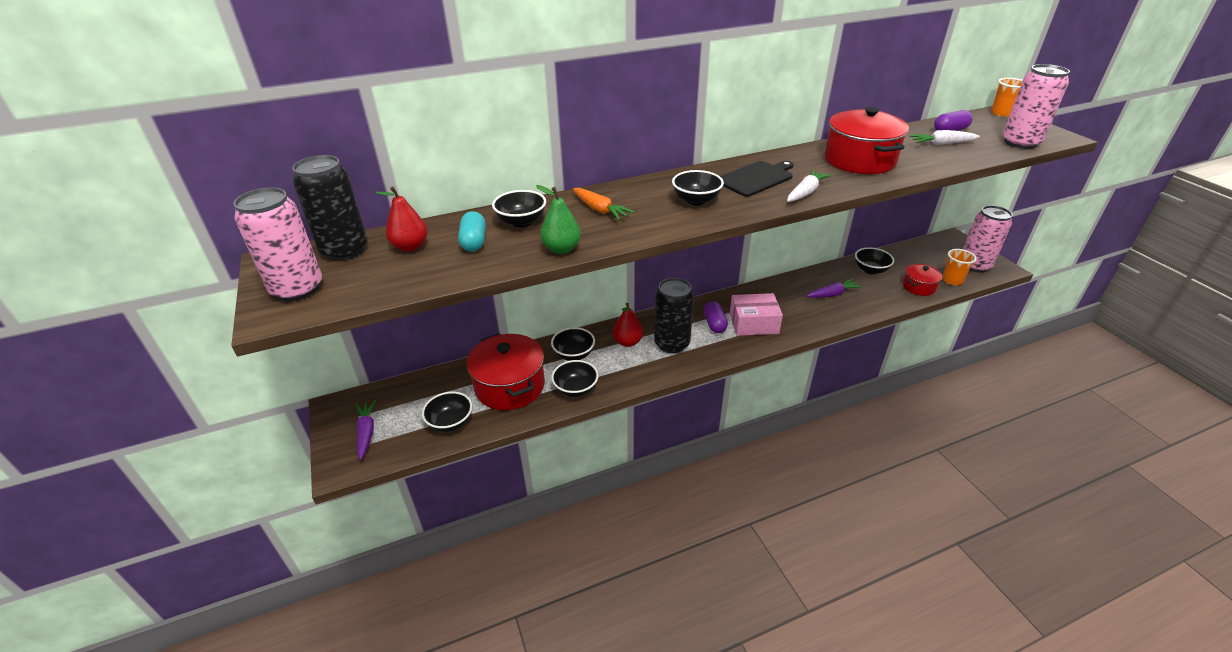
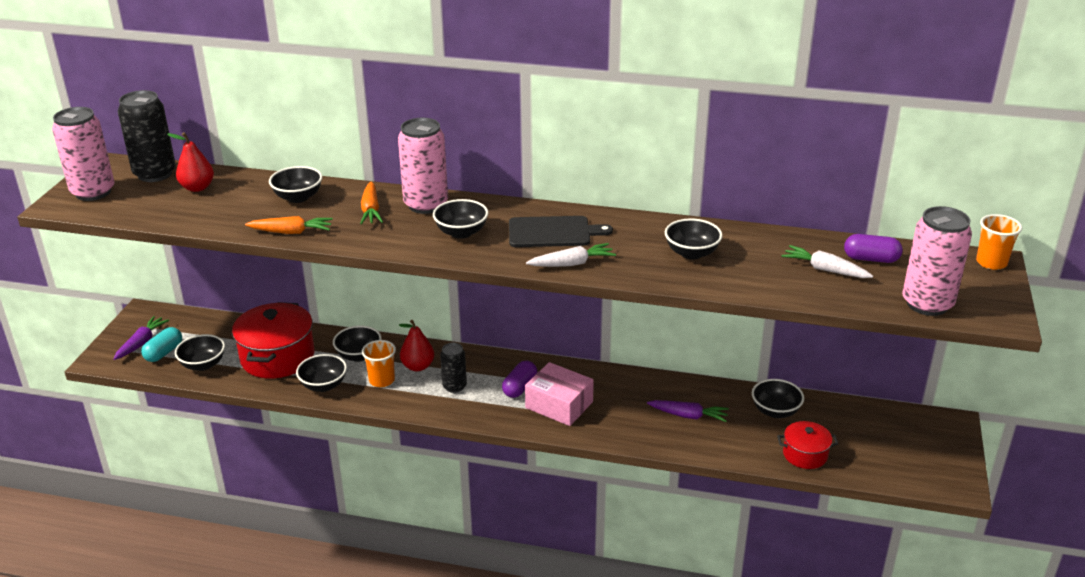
camera: 35 degrees right, 5 degrees down
turquoise capsule [458,211,486,252] -> turquoise capsule moved to [141,327,182,362]
green pear [536,185,581,254] -> orange carrot [245,216,333,234]
black can [654,278,694,353] -> black can [440,343,467,393], size x0.58
red pot [825,107,909,174] -> black bowl [665,219,723,260]
orange cup [942,249,977,285] -> orange cup moved to [362,340,396,387]
pink can [963,205,1013,272] -> pink can moved to [398,118,448,214]

